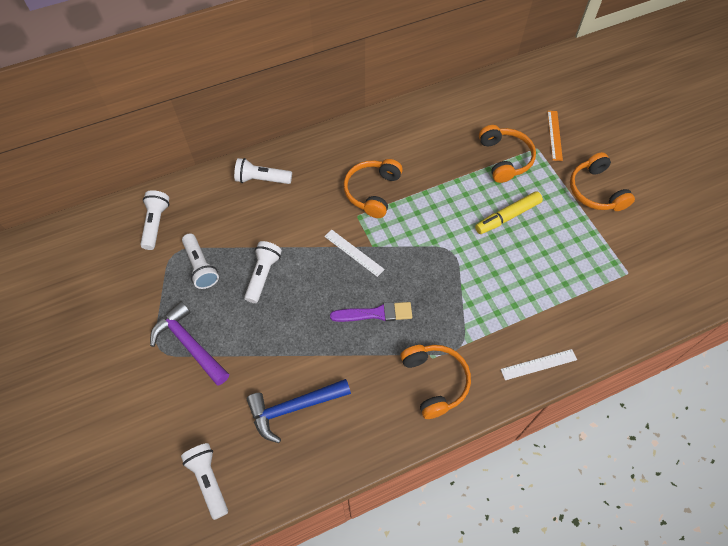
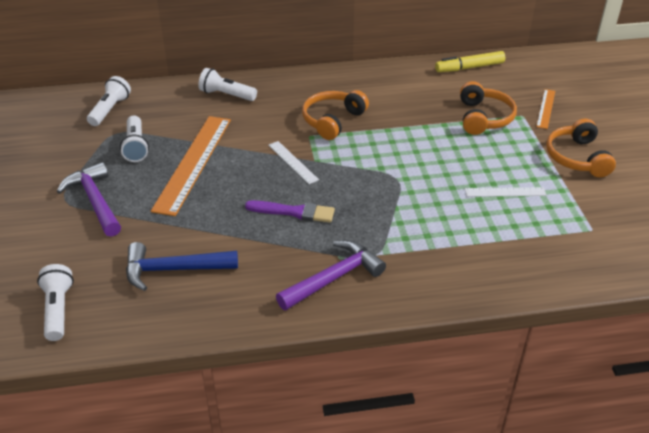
camera: 15 degrees right, 20 degrees down
white flashlight [244,241,282,303] -> orange ruler [151,116,231,216]
orange headphones [400,345,471,419] -> purple hammer [276,240,386,310]
yellow marker [475,191,543,234] -> yellow marker moved to [435,51,505,72]
white ruler [501,349,577,380] -> white ruler moved to [465,187,546,197]

